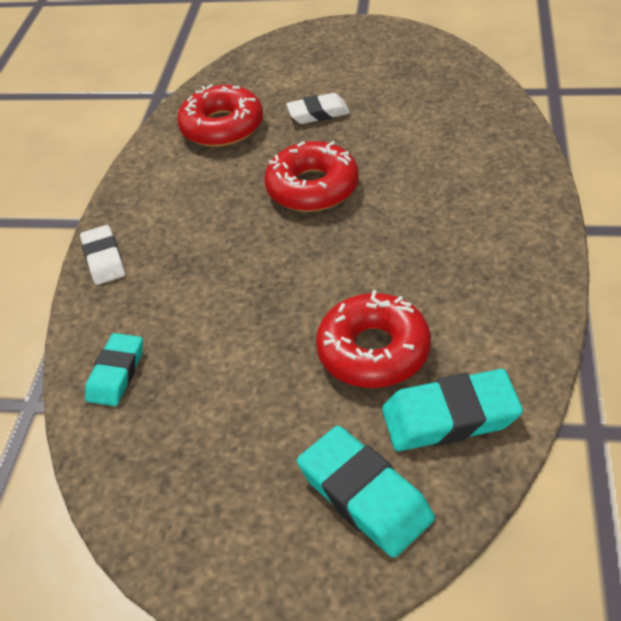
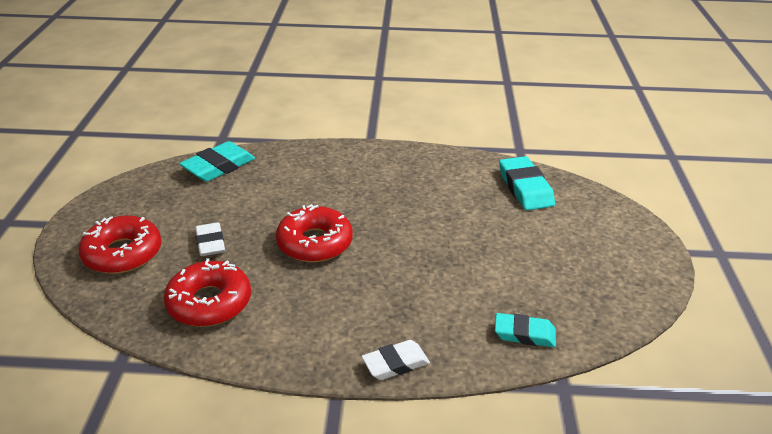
camera: 100 degrees left, 10 degrees down
turquoise eraser [297,426,435,558] -> turquoise eraser moved to [179,141,255,182]
red donut [316,290,431,388] -> red donut moved to [79,216,161,274]

